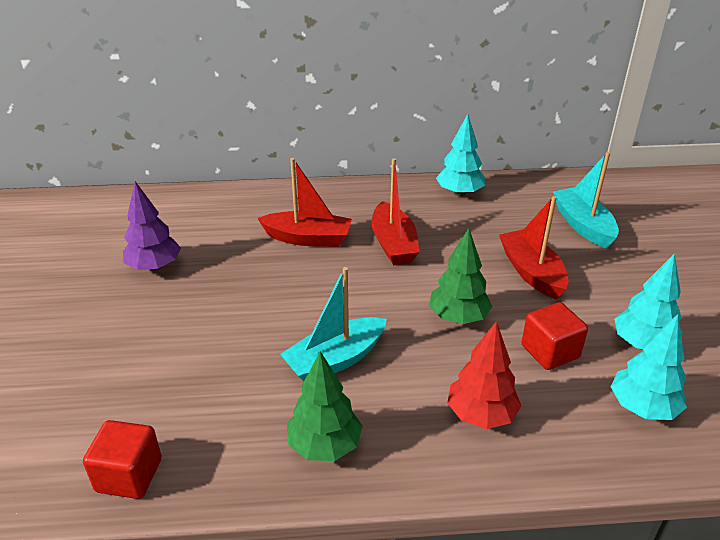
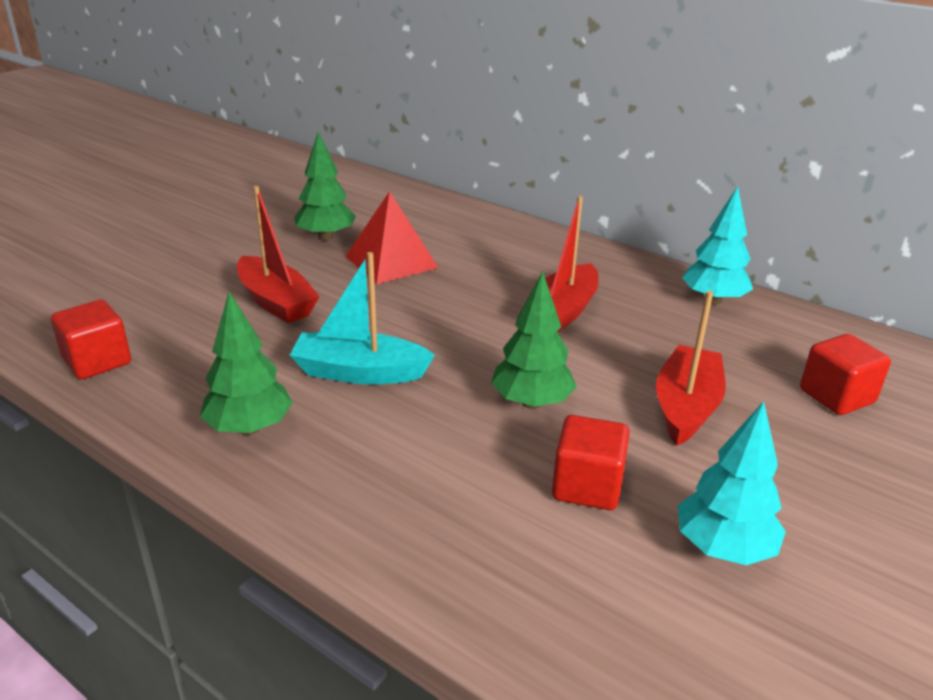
camera: 40 degrees right, 5 degrees down
purple tree [123,181,181,271] -> green tree [294,132,356,241]
red boat [257,158,352,247] -> red boat moved to [237,186,320,323]
red tree [447,321,521,429] -> none
turquoise boat [553,152,619,248] -> red cube [800,334,891,415]
turquoise tree [611,314,687,420] -> none
none -> red pyramid [346,191,438,285]

